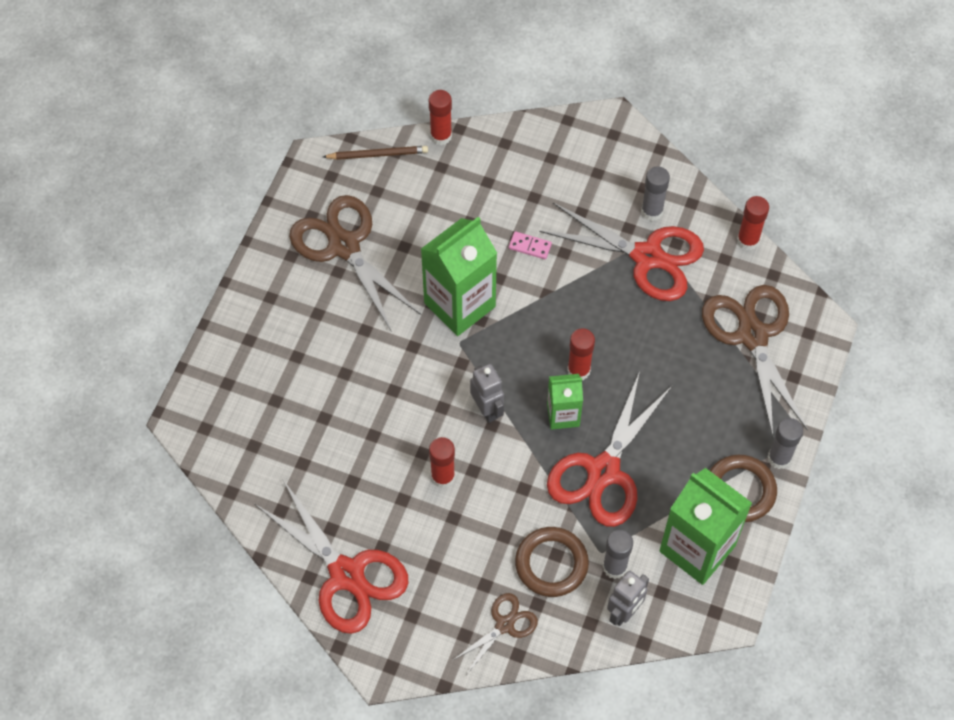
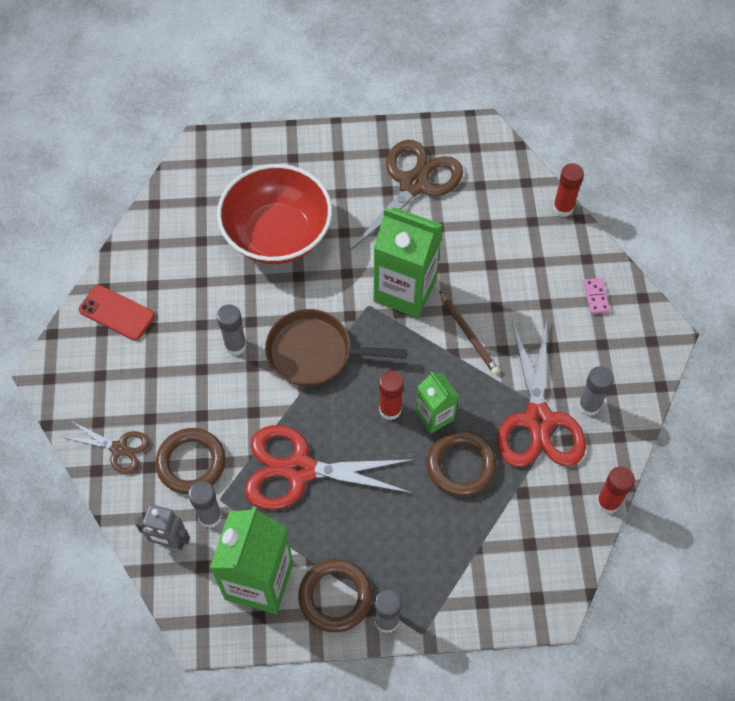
camera: 65 degrees right, 0 degrees up
red scissors [255,480,409,634] -> red phone [79,285,155,341]
brown pencil [323,146,428,160] -> brown pencil moved to [439,291,499,375]
red glue stick [429,437,455,488] -> grey glue stick [217,304,247,356]
grey robot [470,364,504,423] -> brown pan [265,309,407,386]
pink domino [509,231,552,259] -> pink domino moved to [584,278,610,314]
green carton [547,374,583,430] -> green carton moved to [416,371,459,433]
brown scissors [702,285,808,437] -> none
none -> red bowl [217,164,332,264]
none -> brown ring [427,430,497,497]

